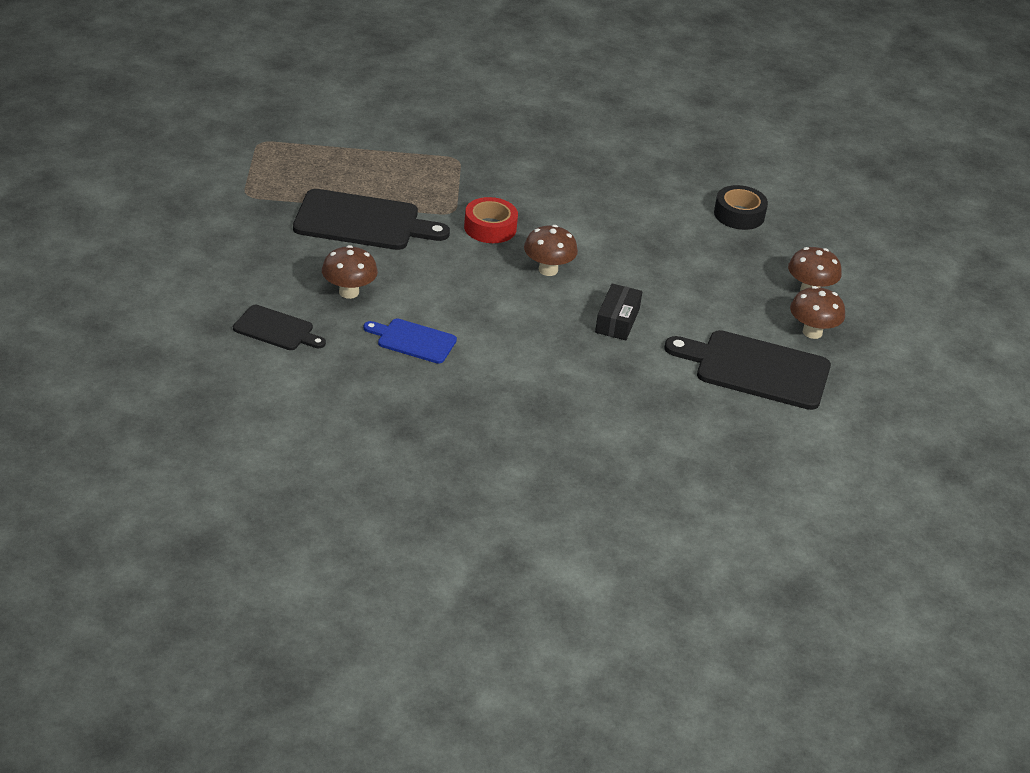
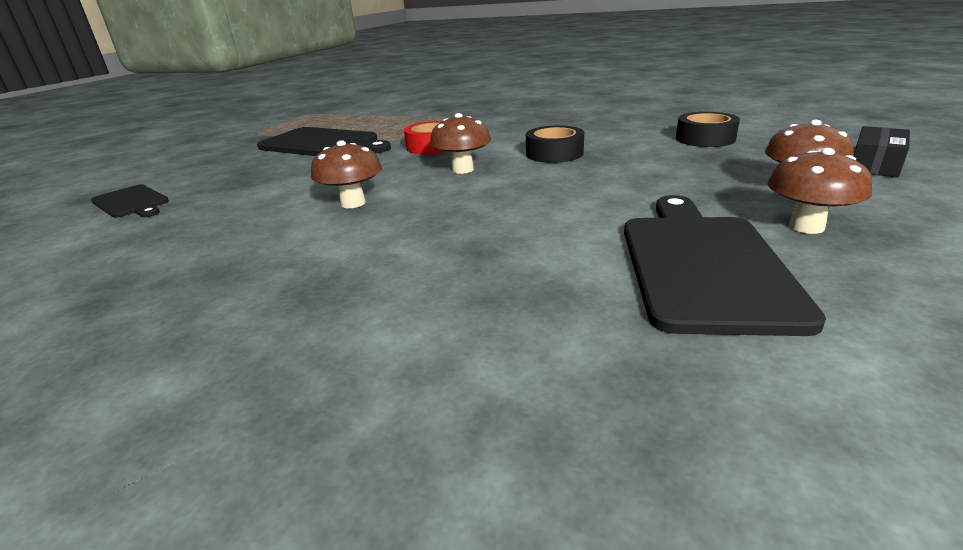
camera: 25 degrees right, 10 degrees down
brown mushroom [322,245,378,299] -> brown mushroom moved to [311,140,382,208]
blue cutting board [364,319,457,364] -> none
black box [595,283,642,340] -> black box moved to [853,126,910,178]
black cutting board [664,330,831,410] -> black cutting board turned 60 degrees clockwise [624,195,826,336]
none -> black tape [526,125,584,163]

